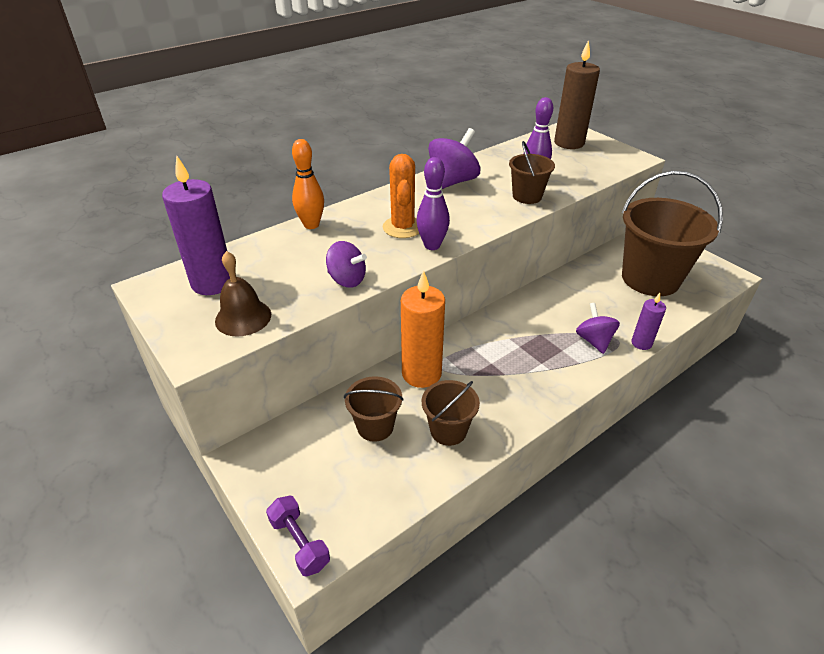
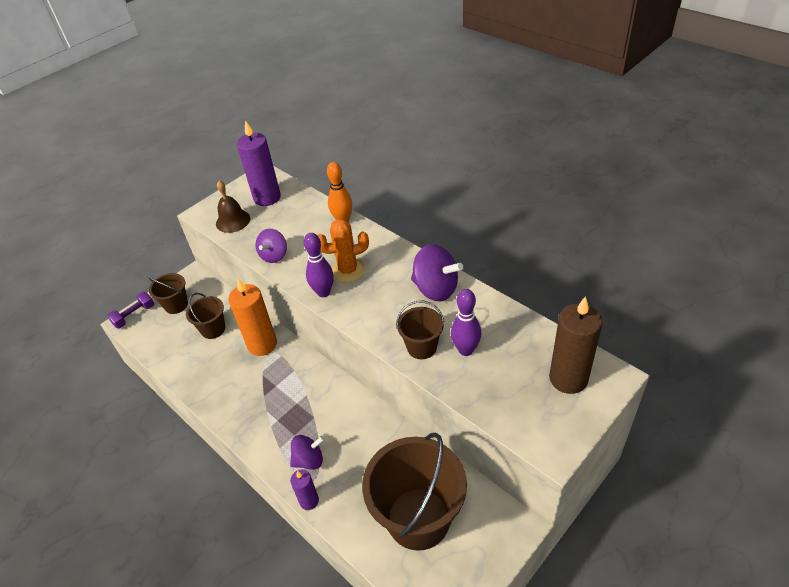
camera: 85 degrees right, 5 degrees up
brown bucket [422,380,480,446] -> brown bucket moved to [148,273,188,314]

